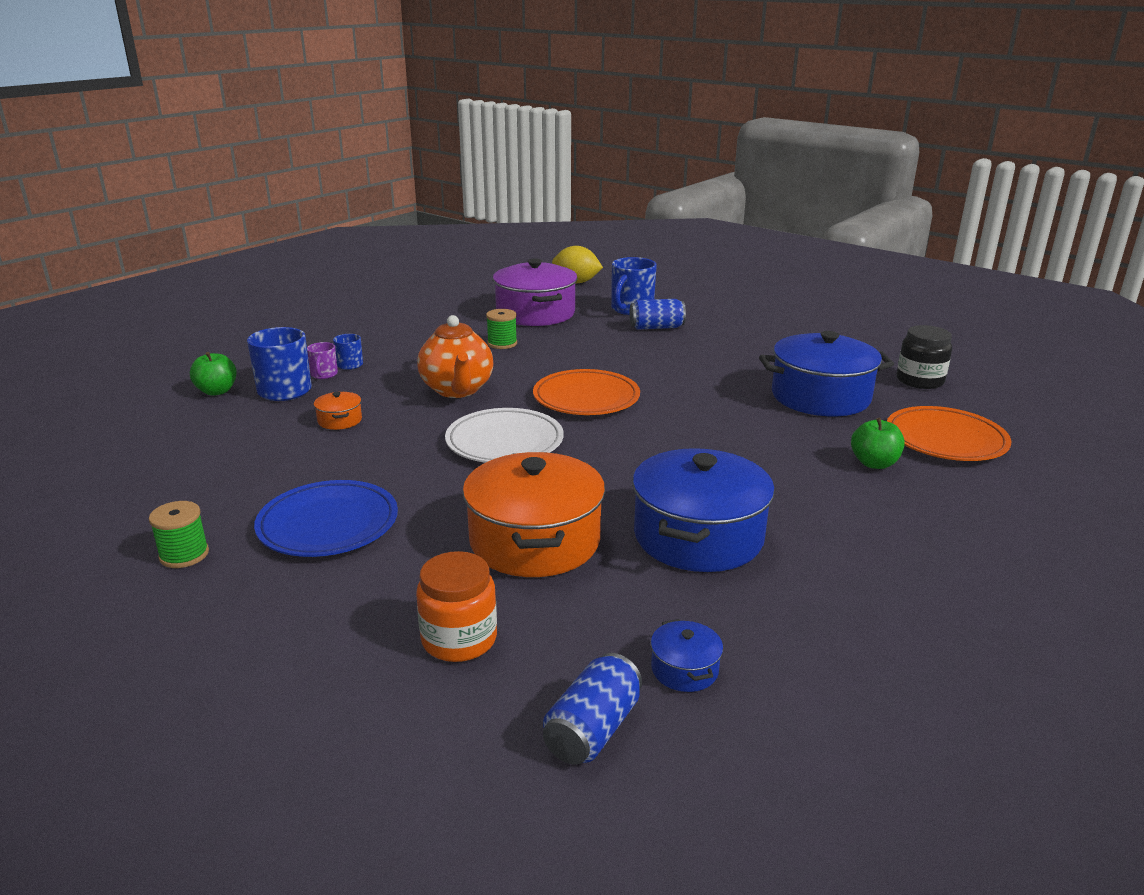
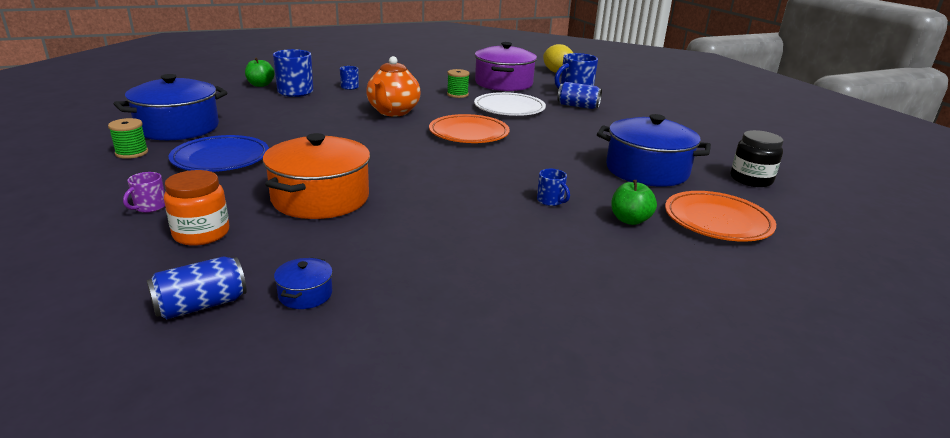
camera: 25 degrees right, 0 degrees up
purple mug [307,342,338,379] -> purple mug moved to [123,172,165,213]
orange pot [314,392,362,430] -> none
white plate [445,408,564,463] -> white plate moved to [474,92,546,116]
blue pot [632,448,775,572] -> blue pot moved to [114,74,228,141]
none -> blue mug [537,169,570,206]

